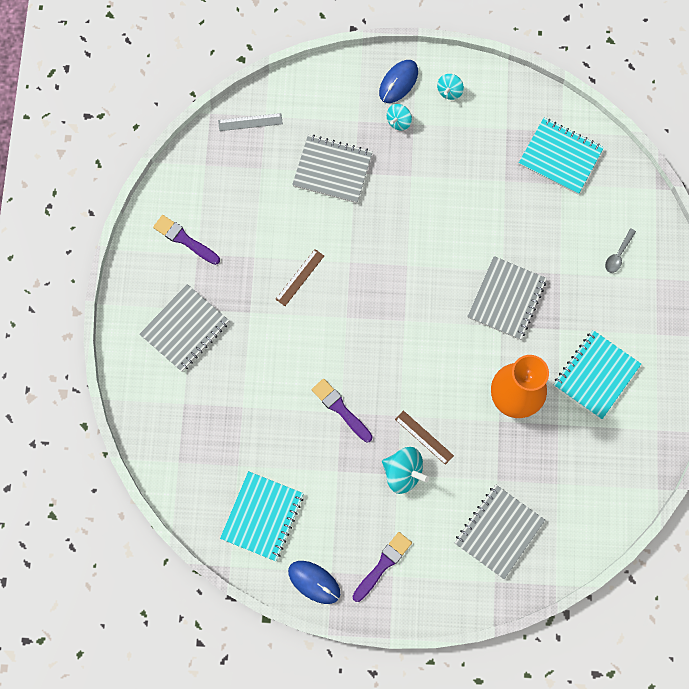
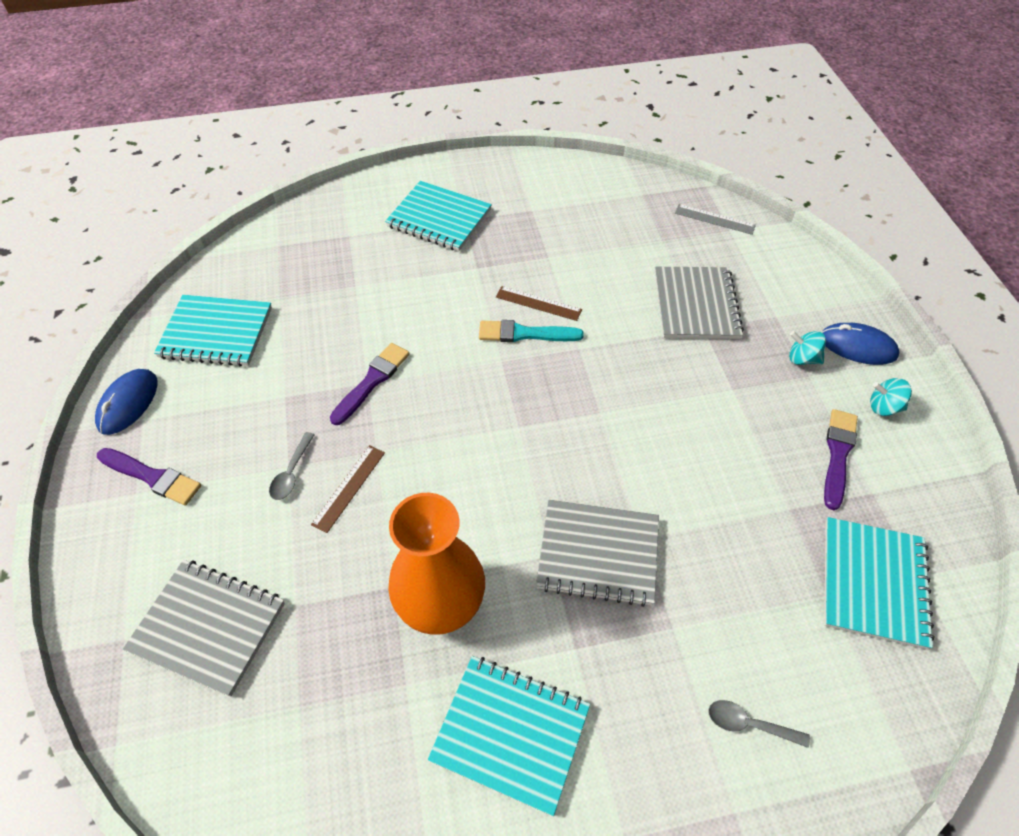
camera: 75 degrees right, 20 degrees down
grey notebook [139,284,229,372] -> turquoise notebook [385,181,492,251]
purple brush [153,215,220,265] -> purple brush moved to [824,409,858,510]
grey ruler [218,113,283,131] -> grey ruler turned 45 degrees counterclockwise [675,204,756,235]
turquoise spinning top [382,447,429,494] -> grey spoon [269,432,315,500]
none -> turquoise brush [479,320,584,342]

